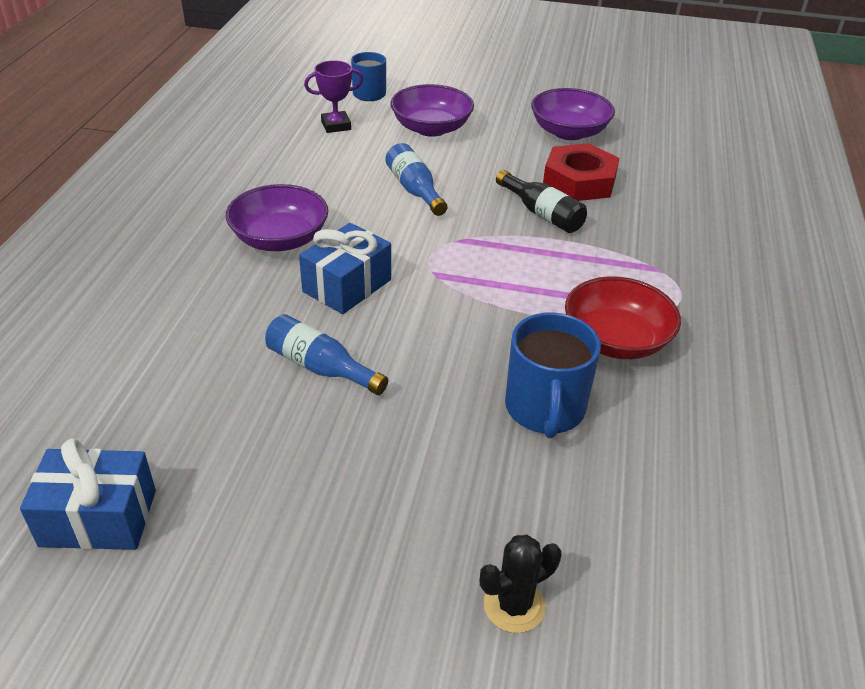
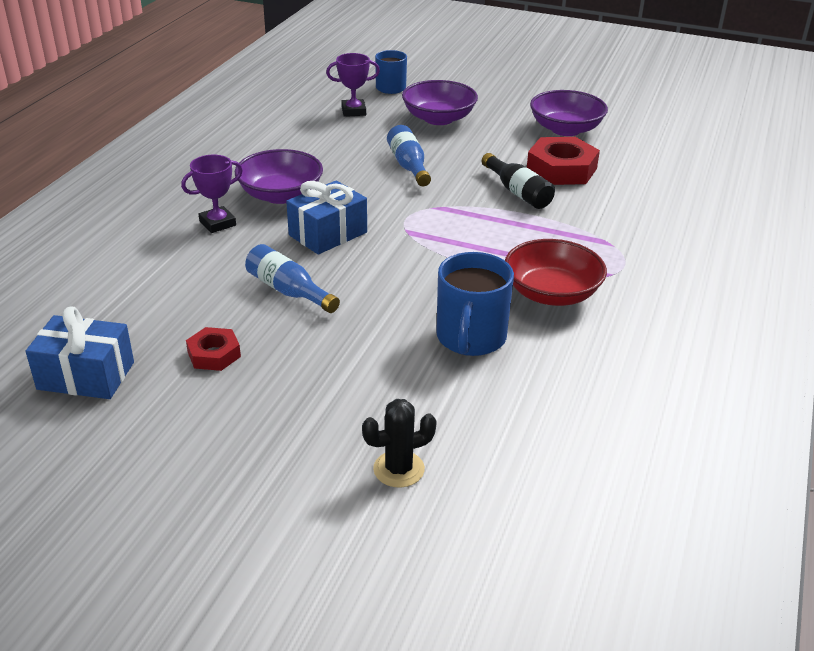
camera: 10 degrees right, 5 degrees down
none -> purple trophy [181,155,243,233]
none -> red nut [186,327,241,371]

